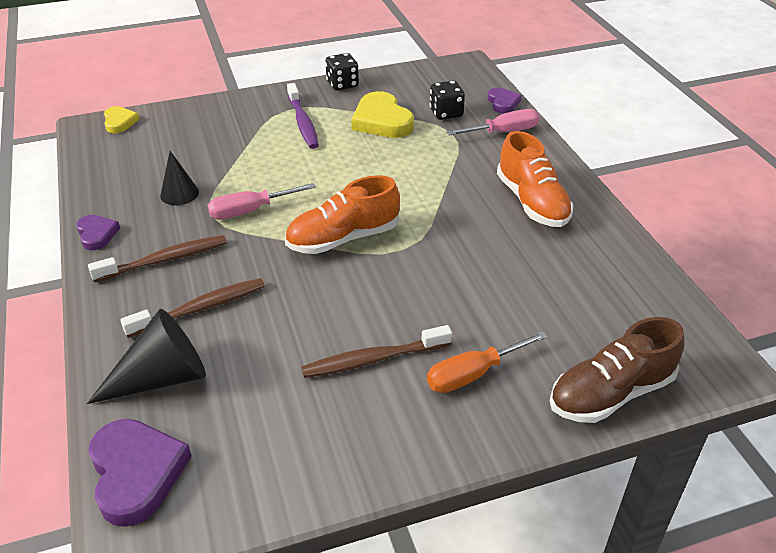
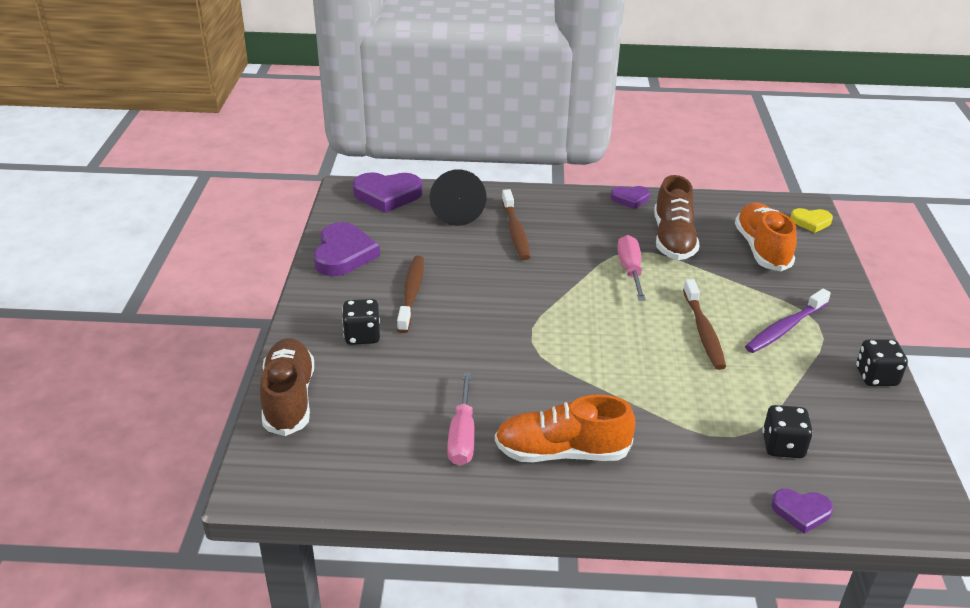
camera: 110 degrees right, 5 degrees down
brown toothbrush [88,235,227,282] -> brown toothbrush moved to [683,279,726,370]
black cone [160,151,199,205] -> brown shoe [654,175,700,260]
orange shoe [285,175,400,254] -> orange shoe moved to [735,202,797,271]
purple toothbrush [287,83,319,149] -> purple toothbrush turned 45 degrees counterclockwise [745,289,831,353]
yellow heart [351,91,414,138] -> none
orange screwdriver [427,331,548,393] -> black dice [342,299,380,345]
pink screwdriver [447,109,539,136] -> pink screwdriver moved to [447,372,475,466]
none -> purple heart [314,222,380,276]

